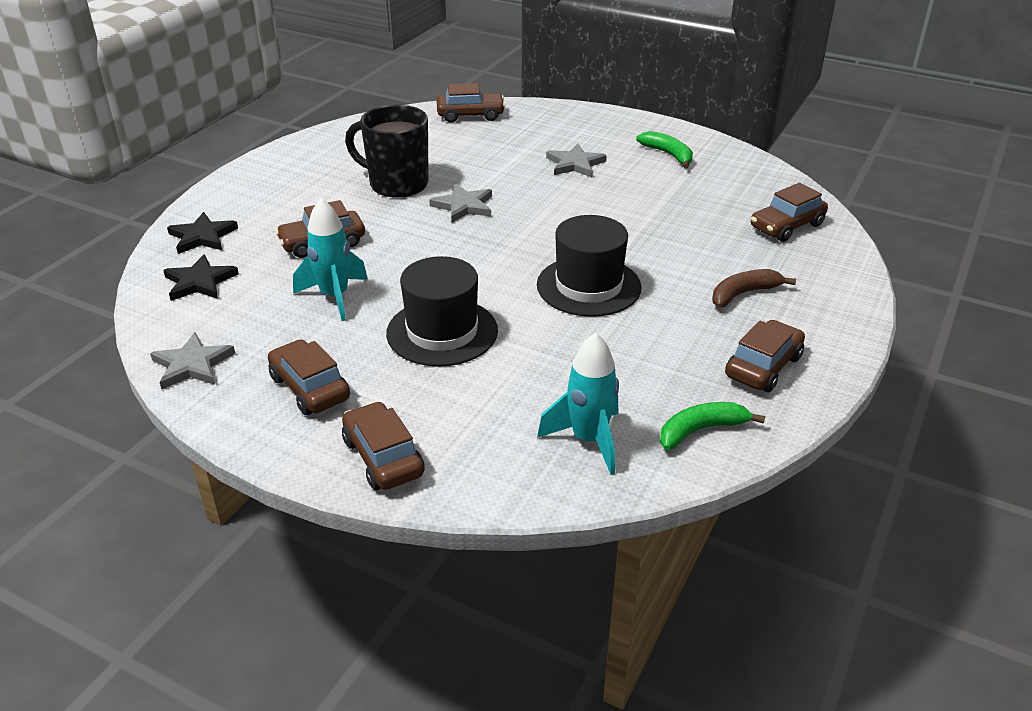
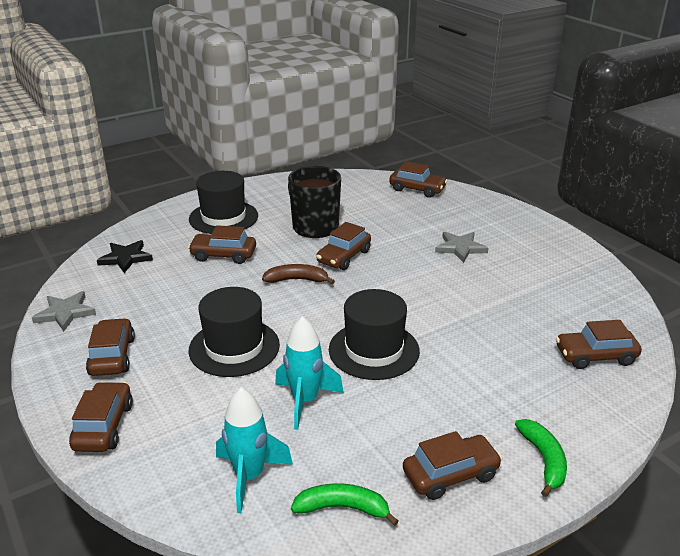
camera: 30 degrees right, 5 degrees down
black star [167,212,238,254] -> none
turquoise rocket [293,198,368,321] -> turquoise rocket moved to [275,316,344,430]
grey star [429,184,492,222] -> brown car [316,222,371,270]
green banana [636,131,693,168] -> green banana moved to [515,419,567,497]
brown banana [712,269,796,308] -> brown banana moved to [262,264,335,284]
none -> black hat [189,171,258,234]

